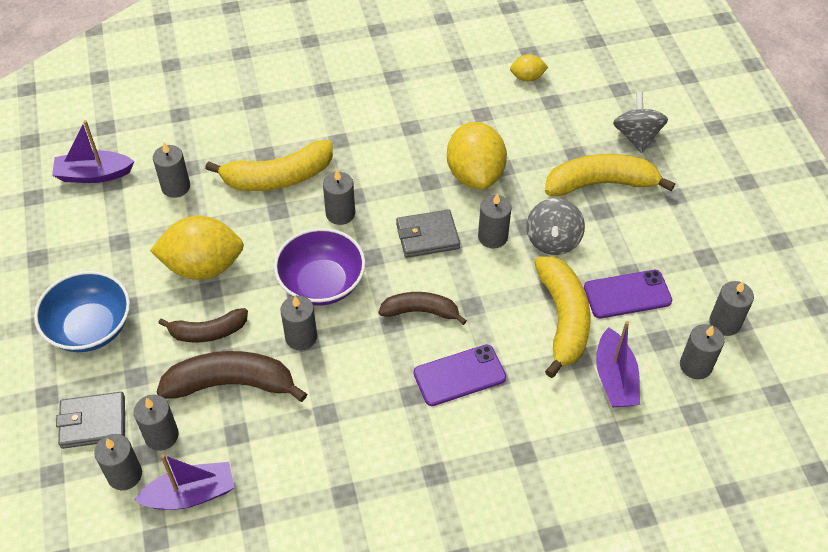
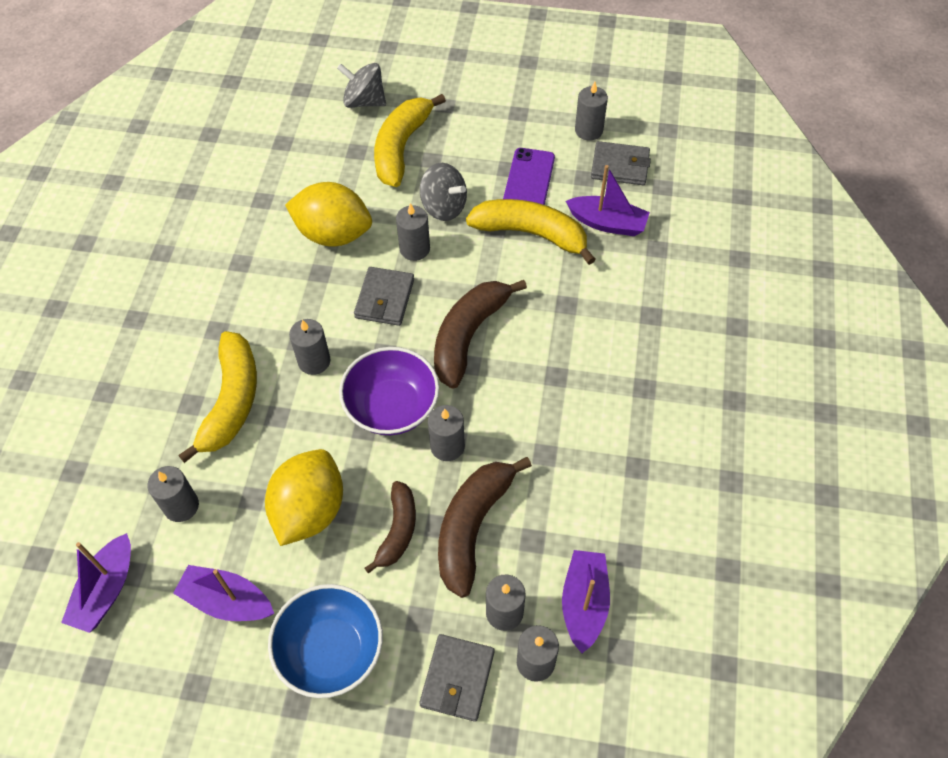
camera: 65 degrees left, 5 degrees up
brown banana [379,292,467,325] -> brown banana [434,280,527,389], size x1.60
purple phone [414,344,506,406] -> none
yellow lemon [510,54,548,82] -> none
grey candle [680,324,724,379] -> grey wallet [591,141,651,185]
none -> purple boat [173,565,274,621]

